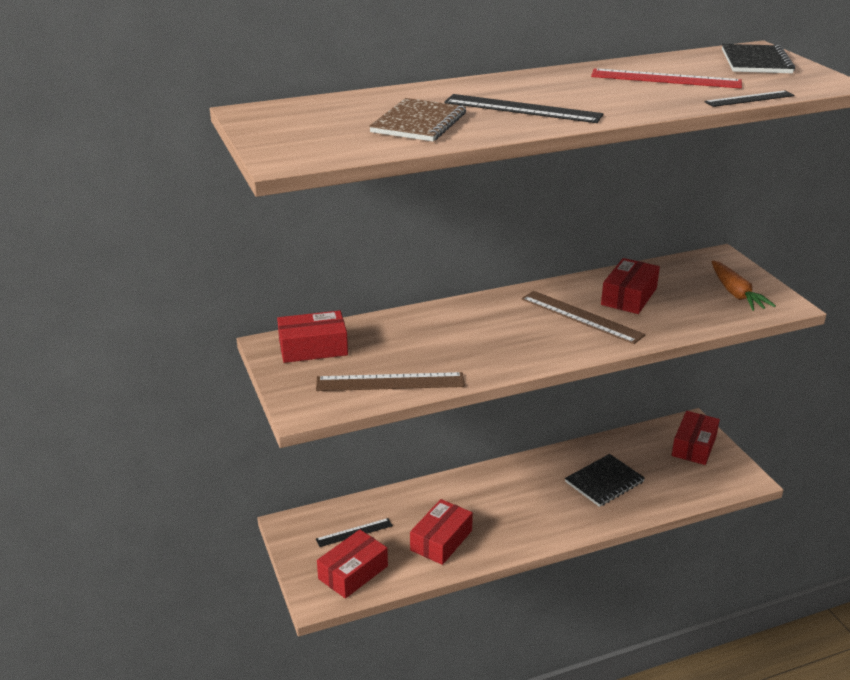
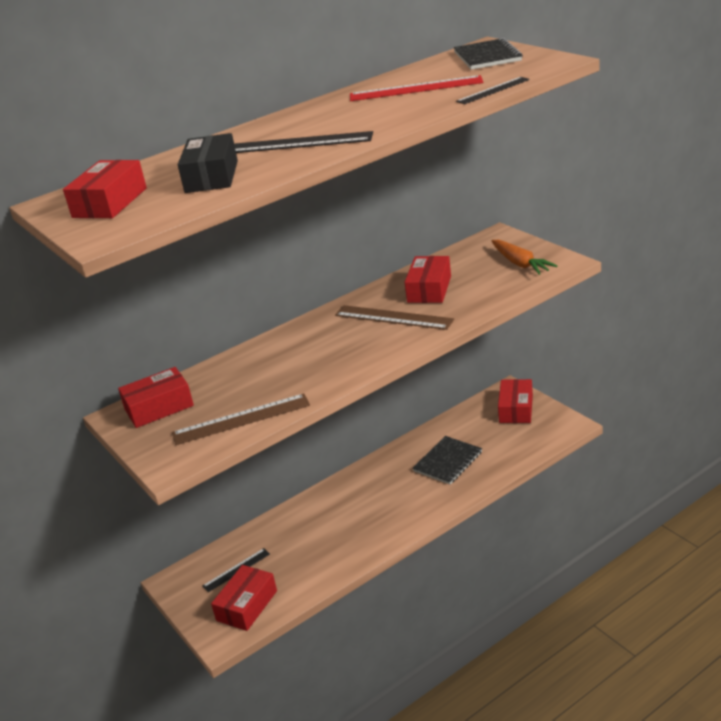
camera: 10 degrees left, 0 degrees up
brown notebook [369,98,466,141] -> black box [178,133,238,193]
red box [410,499,473,565] -> red box moved to [63,160,147,218]

